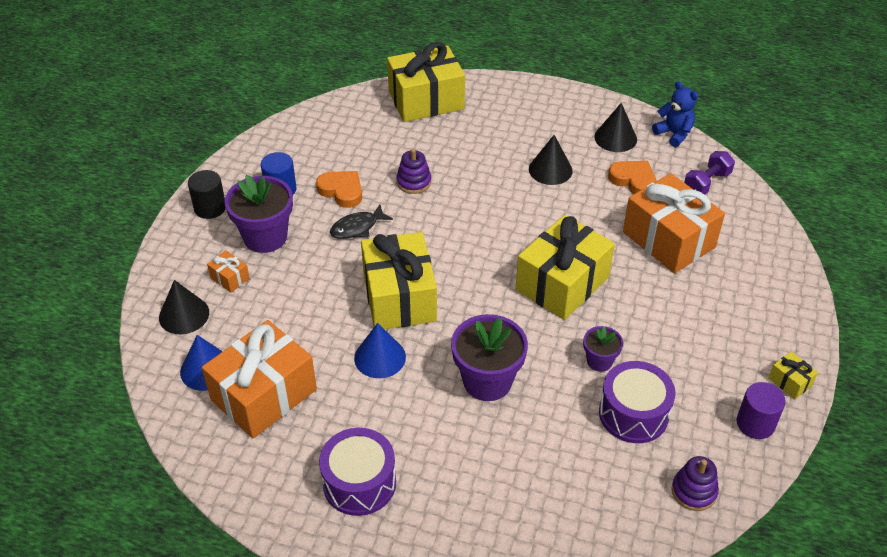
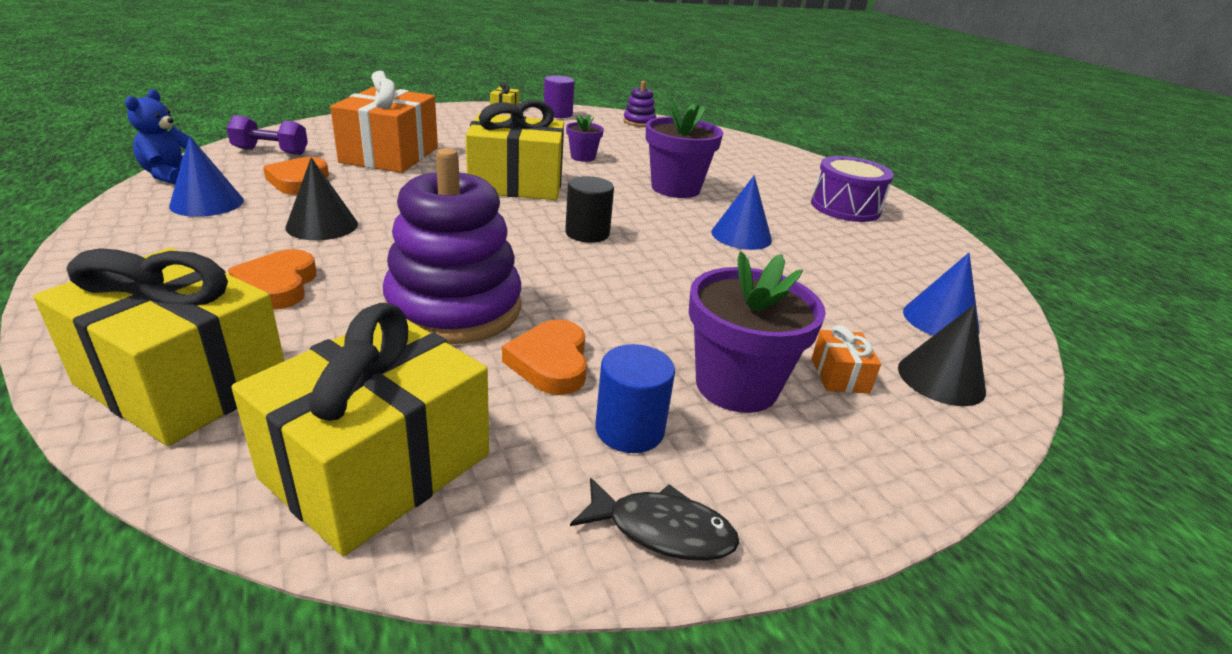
camera: 135 degrees left, 15 degrees down
black cylinder [188,170,226,219] -> black cylinder moved to [565,176,614,243]
orange gift [202,320,317,439] -> none
black fish [330,205,393,239] -> black fish moved to [570,478,739,561]
yellow gift [361,232,437,329] -> yellow gift moved to [231,303,489,556]
purple stacking toy [396,149,431,194] -> purple stacking toy [383,148,521,344], size x2.11
black cone [594,103,637,152] -> blue cone [169,136,244,217]
purple drum [599,361,676,443] -> none
none -> orange heart [228,249,317,310]

